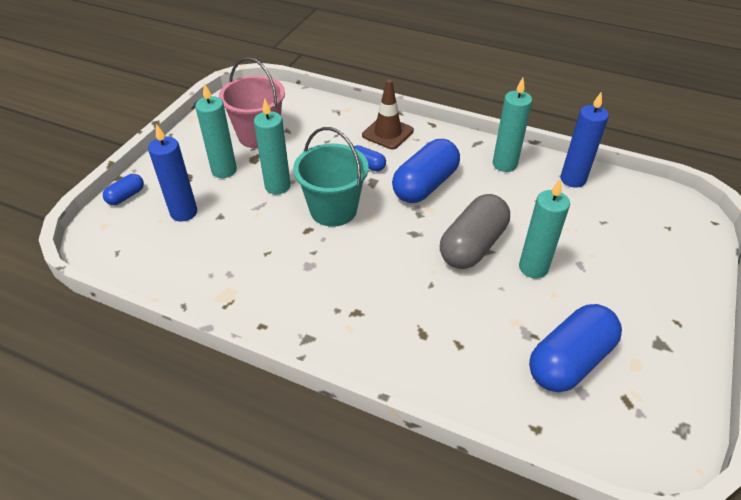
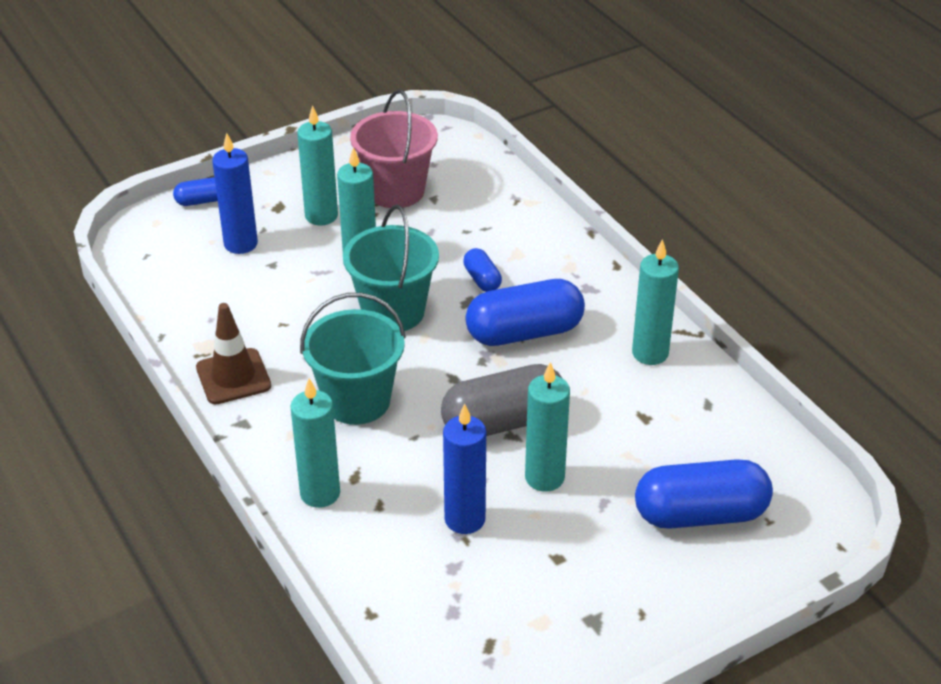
camera: 35 degrees right, 5 degrees down
brown traffic cone [362,79,414,149] -> brown traffic cone moved to [196,303,271,405]
blue capsule [529,304,622,392] -> blue capsule moved to [635,459,773,529]
blue candle [560,92,609,188] -> blue candle moved to [443,404,486,534]
none -> turquoise candle [290,378,340,508]
none -> turquoise bucket [300,293,406,425]

